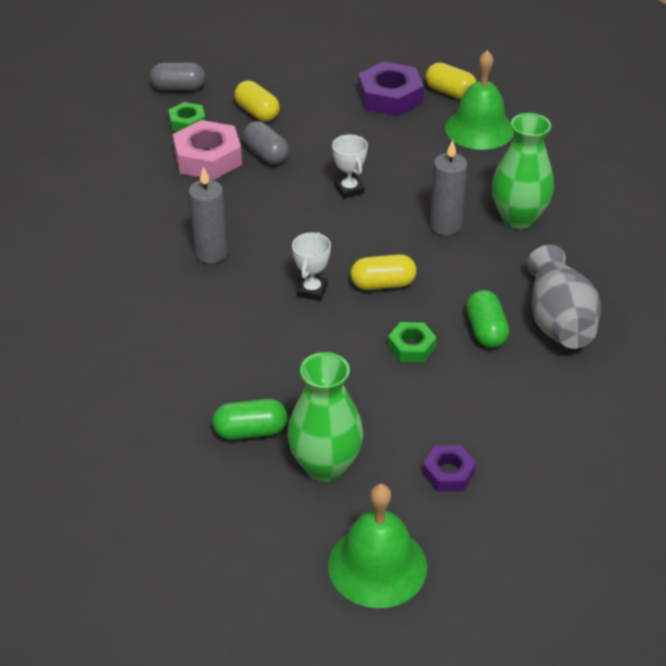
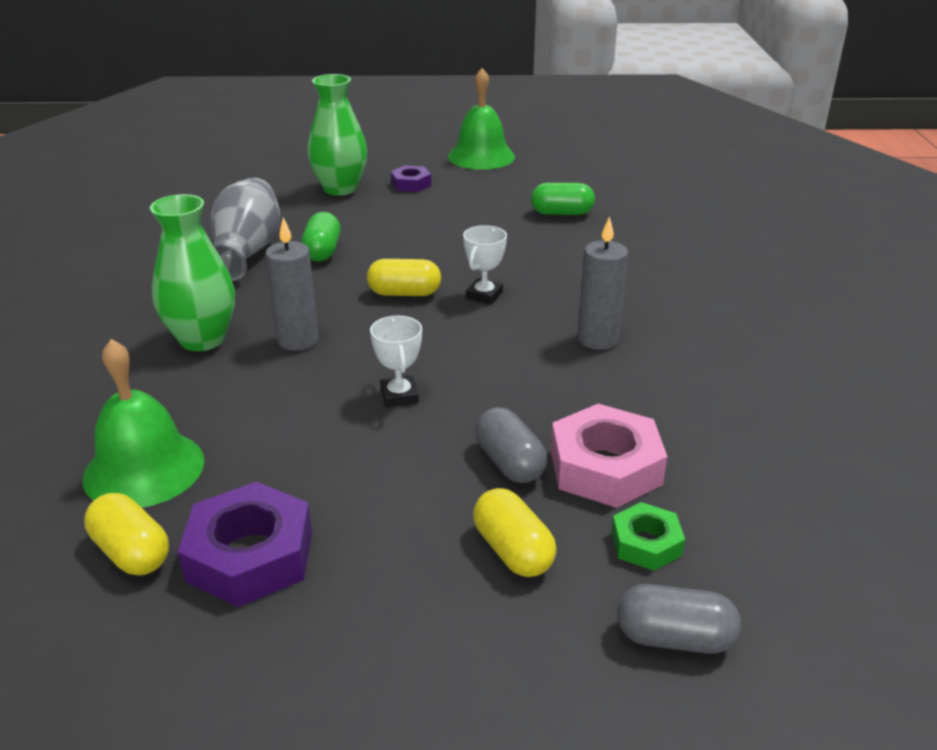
camera: 170 degrees left, 10 degrees down
green vase [287,352,363,482] -> green vase moved to [307,74,367,196]
green nut [388,322,437,362] -> none

